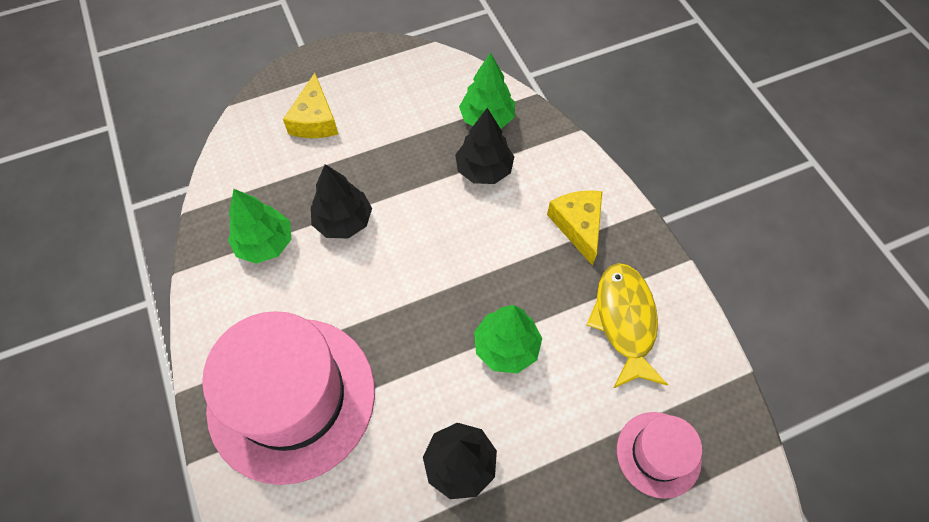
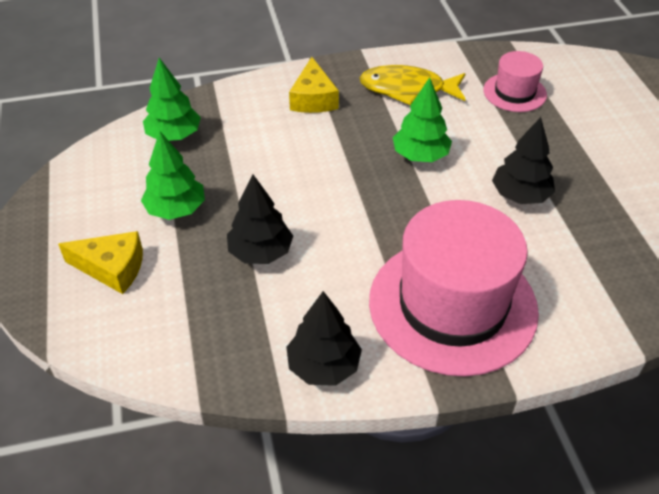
camera: 80 degrees left, 15 degrees down
green tree [228,189,292,264] -> green tree moved to [141,131,205,220]
black tree [455,108,514,184] -> black tree moved to [286,291,362,386]
yellow cheese [547,190,602,265] -> yellow cheese turned 90 degrees counterclockwise [289,57,339,113]

